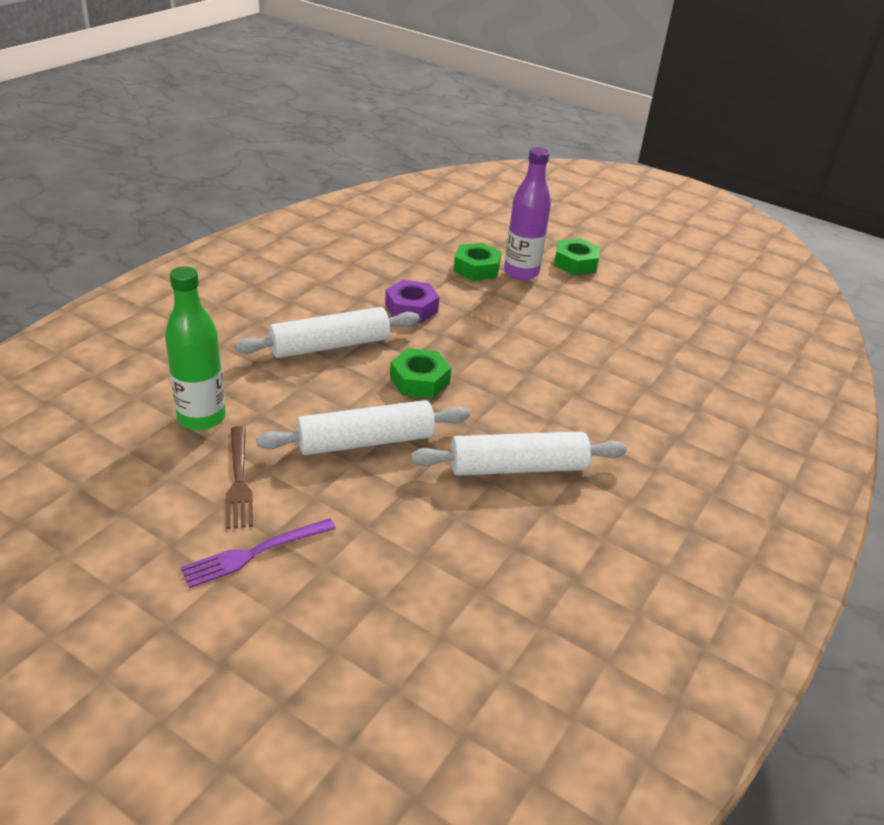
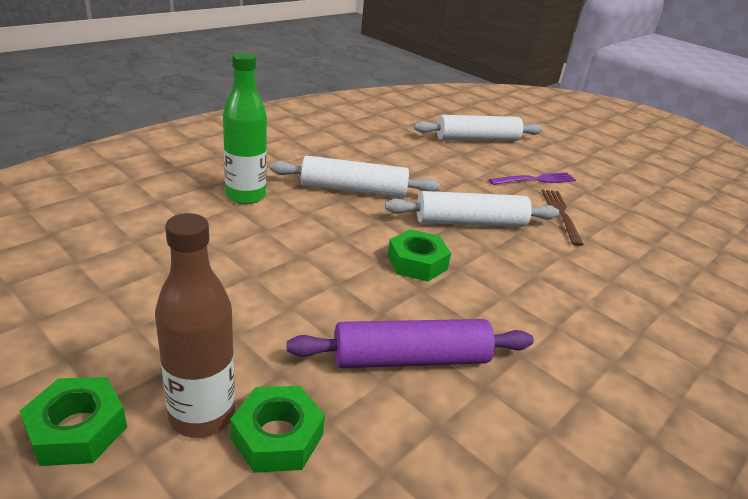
camera: 170 degrees left, 5 degrees down
green bottle [165,266,226,430] -> green bottle moved to [223,52,267,204]
white rolling pin [235,307,419,358] -> white rolling pin moved to [414,115,543,141]
purple nut [385,280,439,323] -> purple rolling pin [287,319,534,368]
purple bottle [504,147,551,280] -> brown bottle [155,213,235,438]

